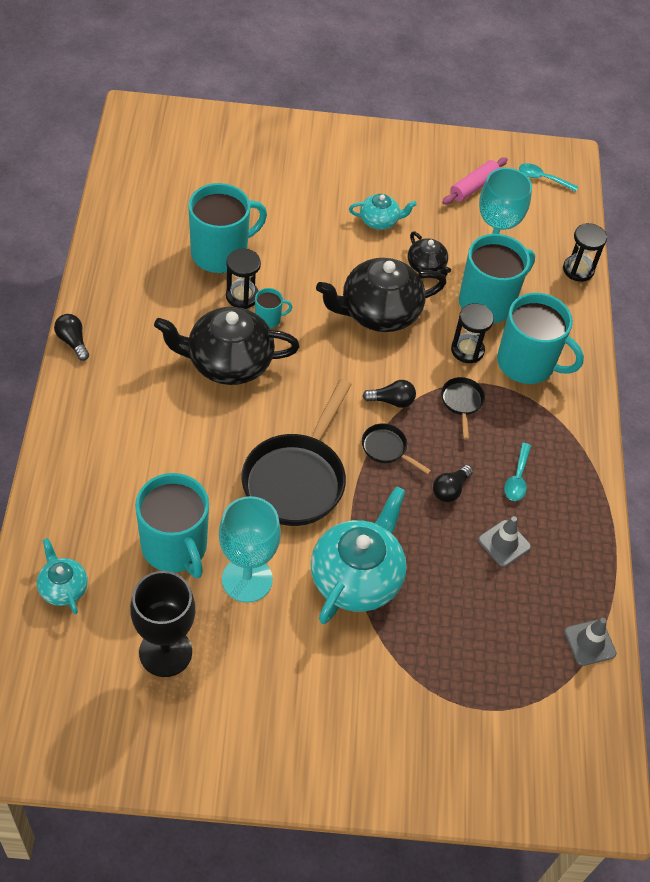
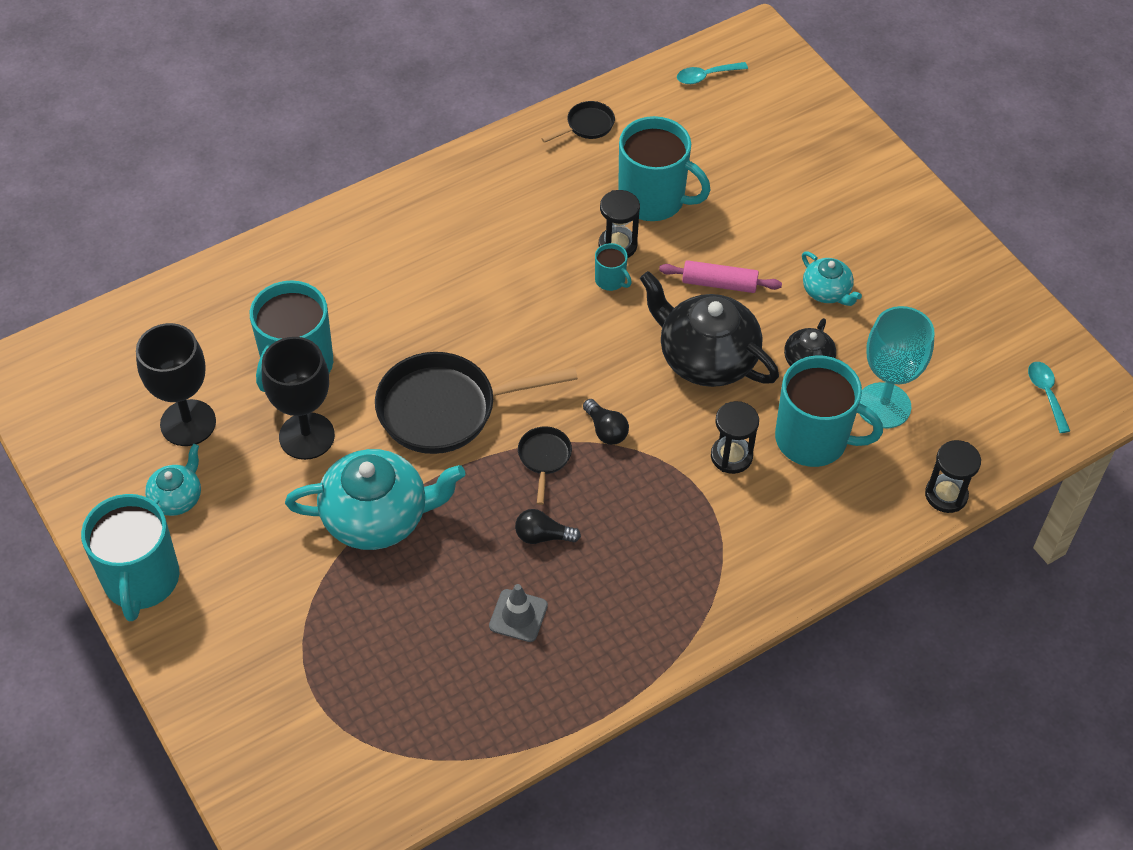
camera: 60 degrees right, 0 degrees up
turquoise teapot [37,538,88,614] -> turquoise teapot moved to [145,444,201,516]
black light bulb [54,314,89,361] -> none
black teapot [154,307,300,385] -> none
turquoise goblet [219,496,281,603] -> black goblet [262,337,335,460]
black pan [441,377,485,440] -> black pan moved to [542,101,615,143]
pink rolling pin [442,157,508,205] -> pink rolling pin moved to [659,260,782,293]
turquoise mug [497,293,584,384] -> turquoise mug moved to [81,494,179,621]
turquoise spoon [504,443,531,501] -> turquoise spoon moved to [677,62,748,84]
grey traffic cone [564,618,617,666] -> none

